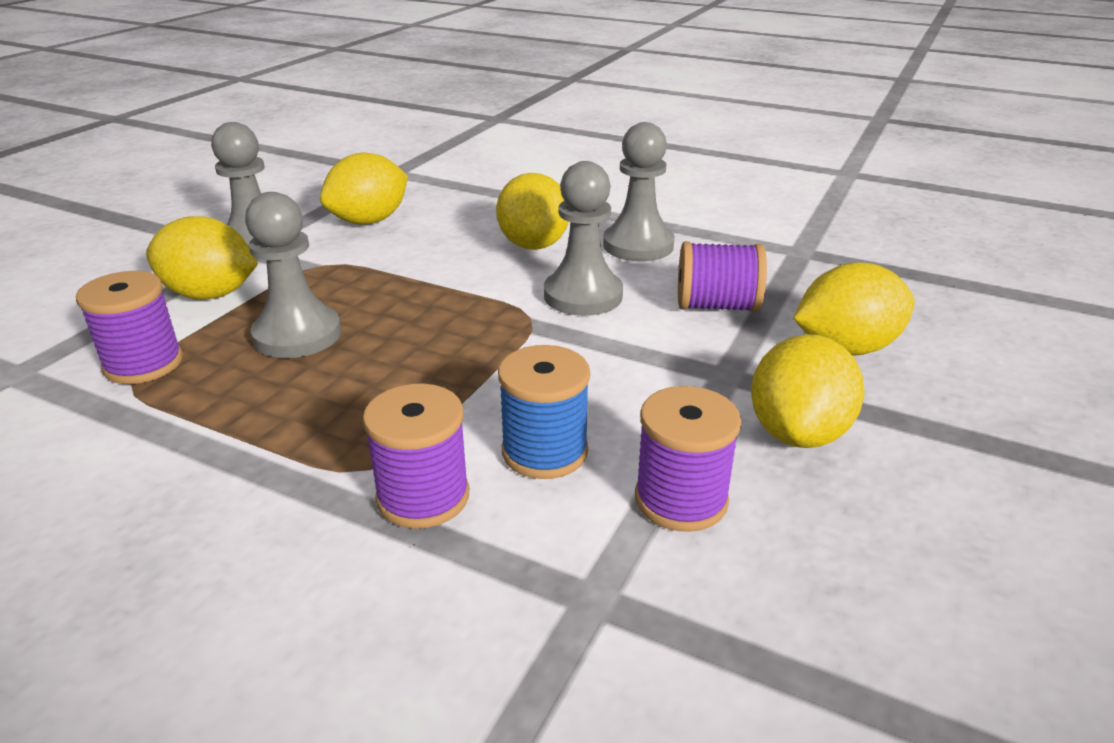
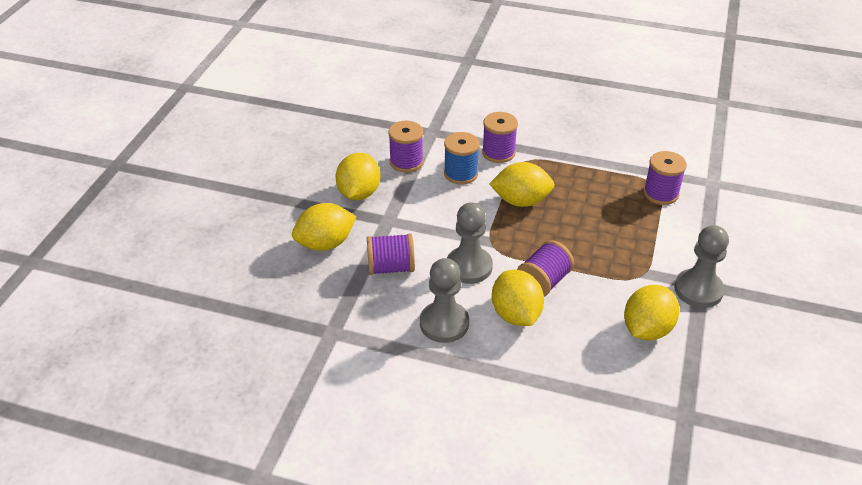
camera: 170 degrees right, 10 degrees up
yellow lemon [146,216,258,300] -> yellow lemon moved to [489,162,555,207]
grey pawn [245,192,341,358] -> none
none -> purple spool [517,240,574,297]

